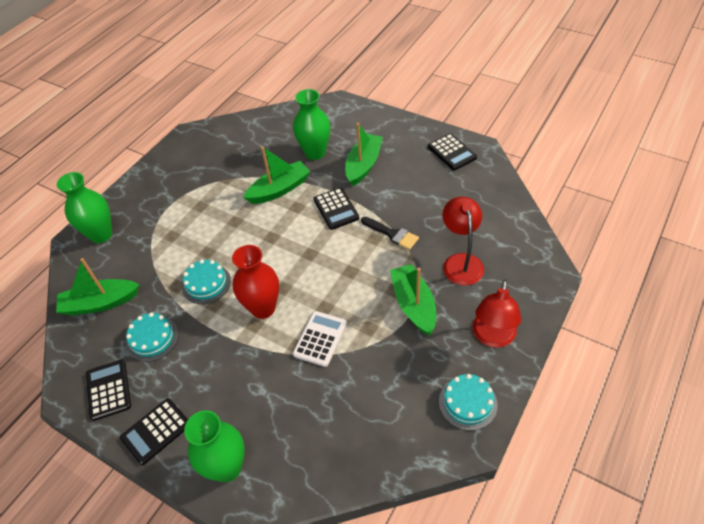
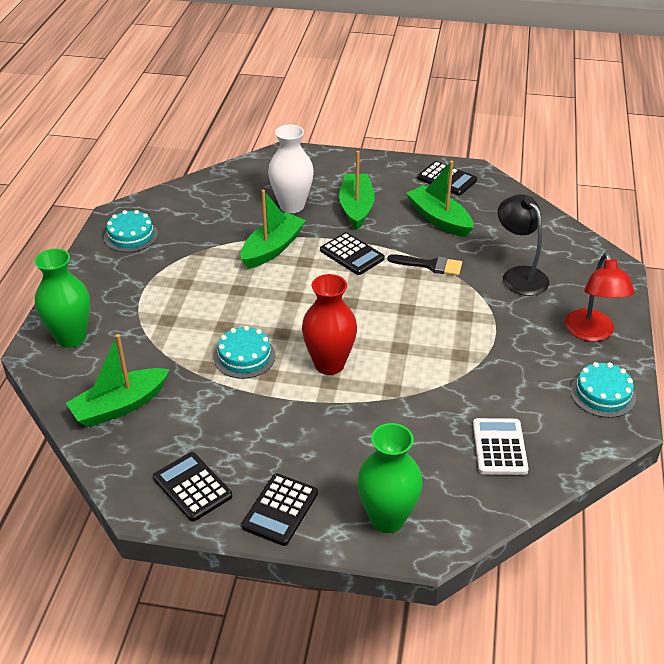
camera: 25 degrees left, 10 degrees down
turquoise cake [126,312,179,362] -> turquoise cake moved to [104,210,158,252]
green vase [293,89,330,160] -> white vase [268,124,314,213]
white calculator [293,311,347,367] -> white calculator moved to [473,418,529,475]
green boat [390,264,436,335] -> green boat moved to [406,161,473,237]
red lamp [442,197,484,285] -> black lamp [498,194,549,296]

